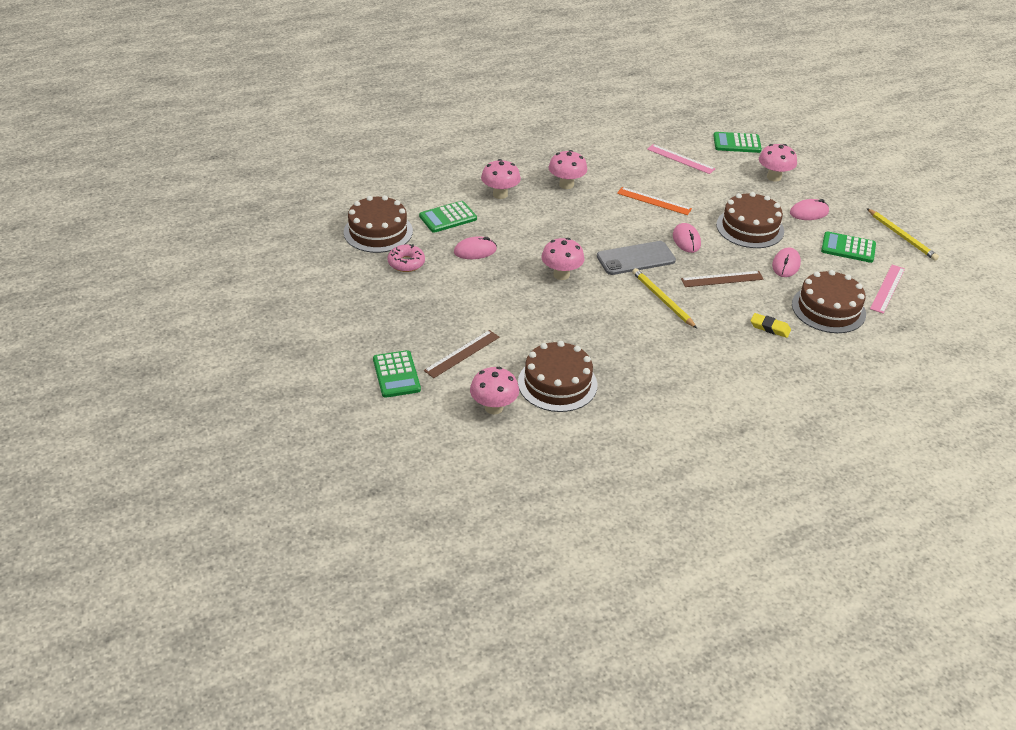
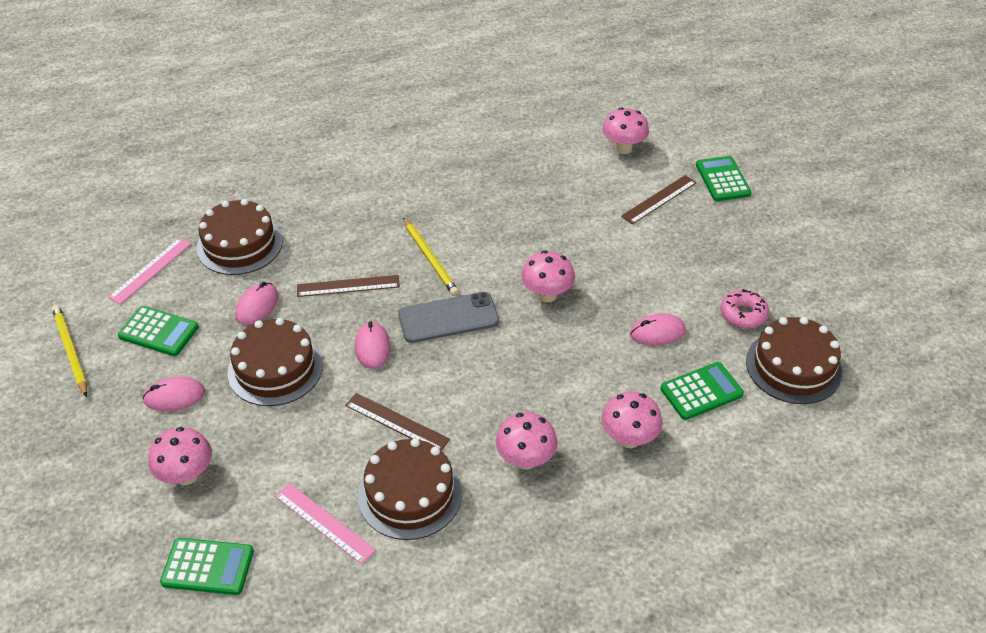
camera: 175 degrees left, 5 degrees up
brown cake [518,341,597,412] -> brown cake moved to [358,438,462,540]
orange ruler [617,187,692,215] -> brown ruler [345,393,450,451]
yellow eraser [751,313,791,338] -> none

